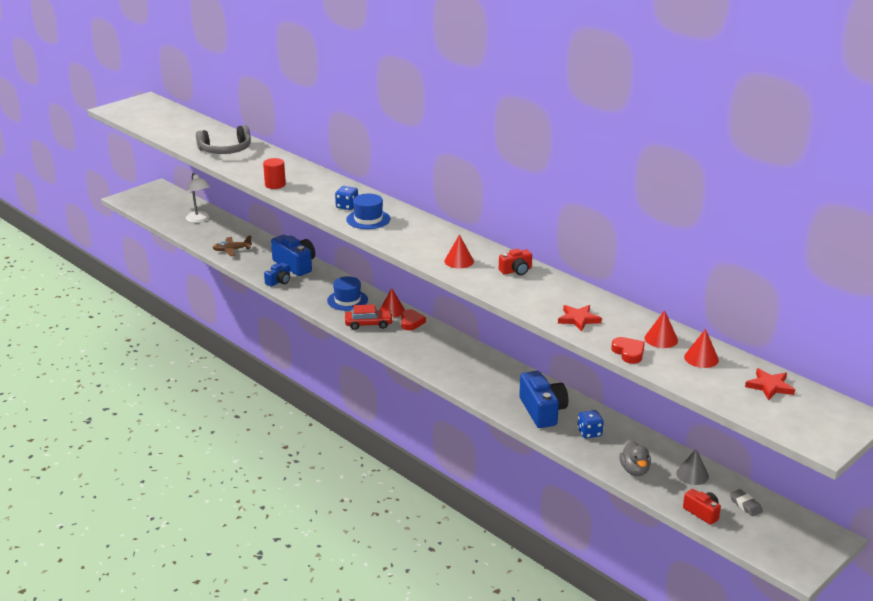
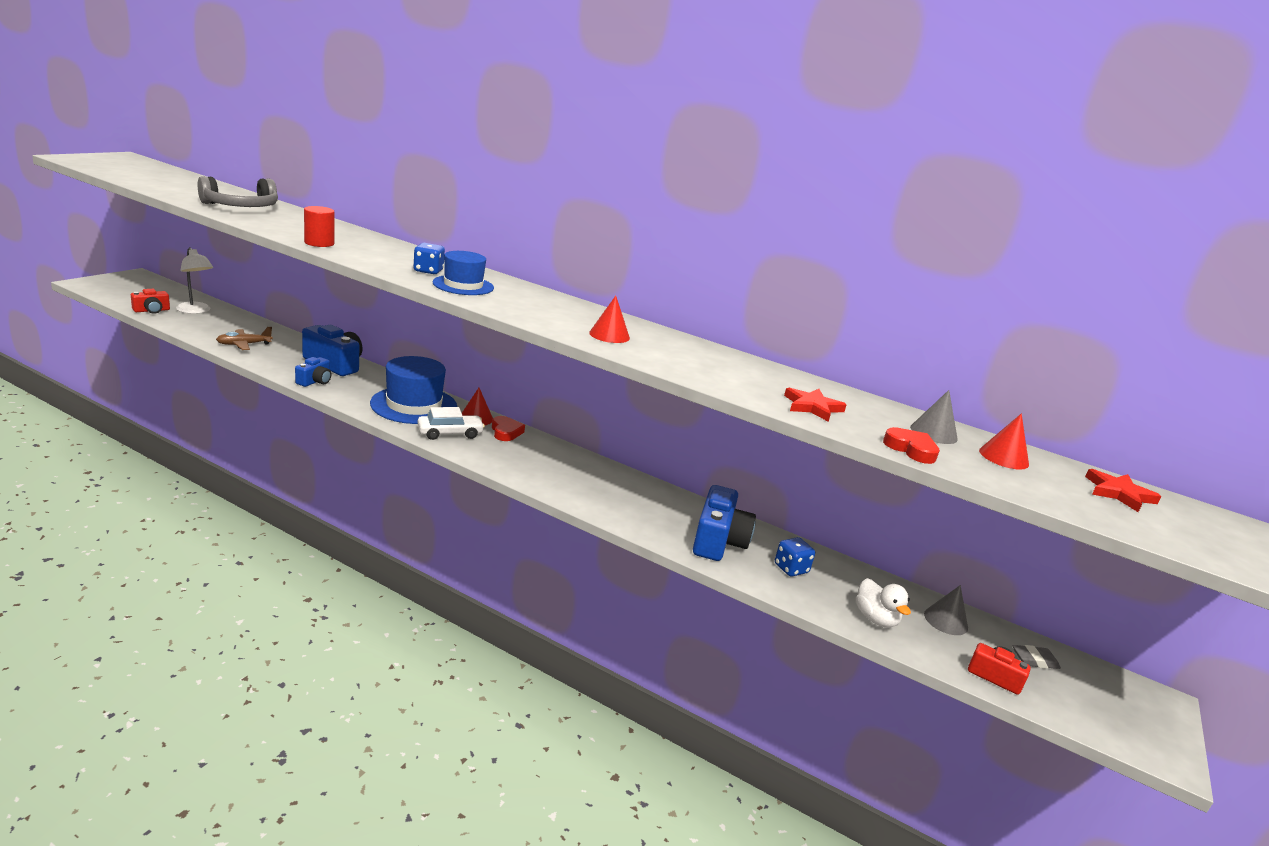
camera: 20 degrees left, 5 degrees down
blue hat [327,276,368,311] -> blue hat [370,356,457,424], size x1.59
red car [345,304,393,330] -> white car [418,407,485,440]
red camera [499,249,532,275] -> red camera moved to [131,289,170,314]
blue camera [519,371,568,428] -> blue camera turned 45 degrees clockwise [693,485,756,561]
grey duck [619,441,651,476] -> white duck [856,578,911,628]
red cone [645,310,678,348] -> grey cone [910,390,958,444]
grey eraser [730,489,763,517] -> grey eraser turned 45 degrees counterclockwise [1012,645,1061,669]

